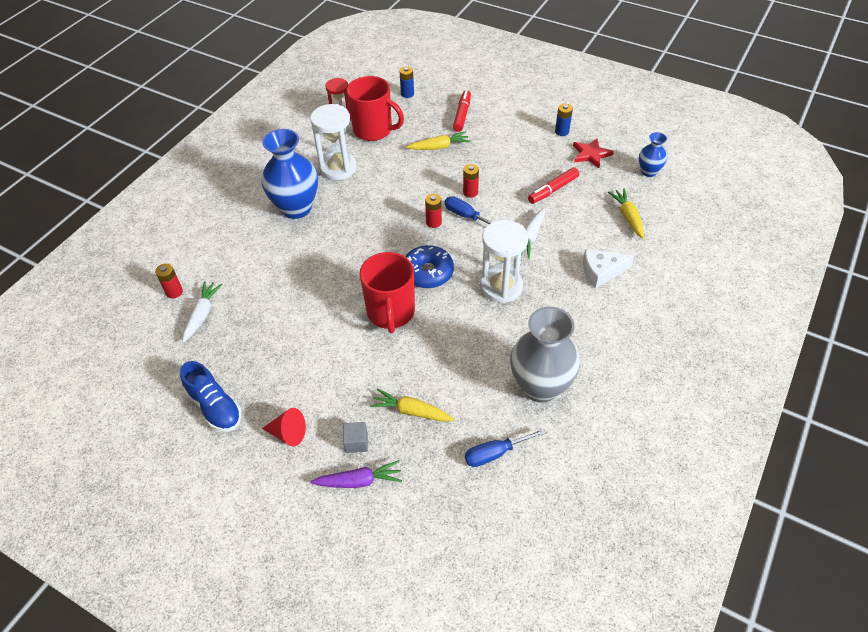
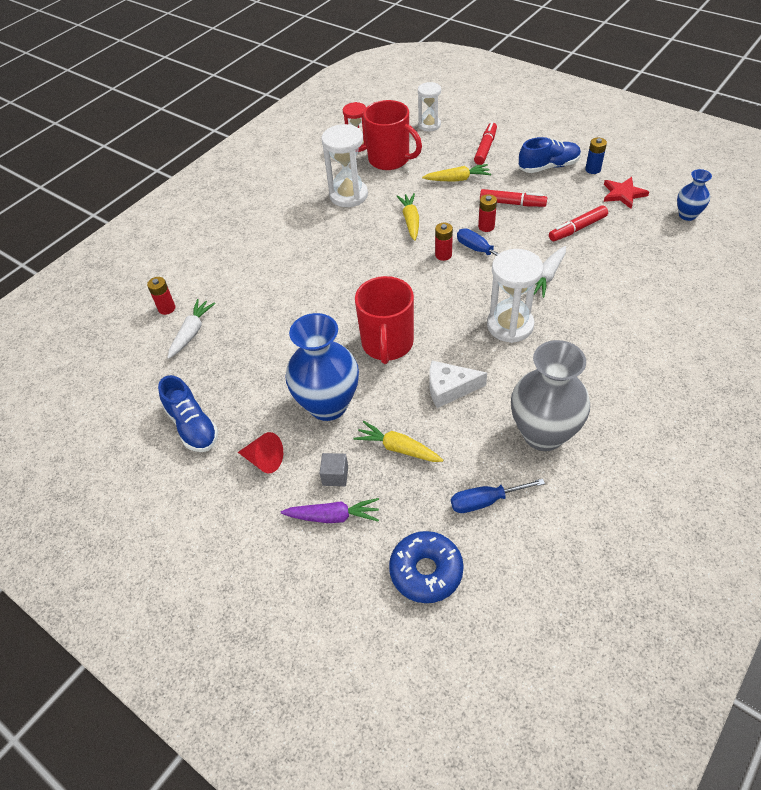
camera: 10 degrees right, 0 degrees up
blue vase [261,129,318,219] -> blue vase moved to [286,313,359,421]
blue battery [399,67,414,98] -> white hourglass [418,82,441,131]
blue donut [405,245,454,288] -> blue donut moved to [389,531,464,603]
white cheese [583,249,634,289] -> white cheese moved to [429,361,487,408]
yellow carrot [608,188,644,239] -> yellow carrot moved to [397,193,419,241]
none -> red marker [480,189,547,207]
none -> blue shoe [519,137,581,173]

